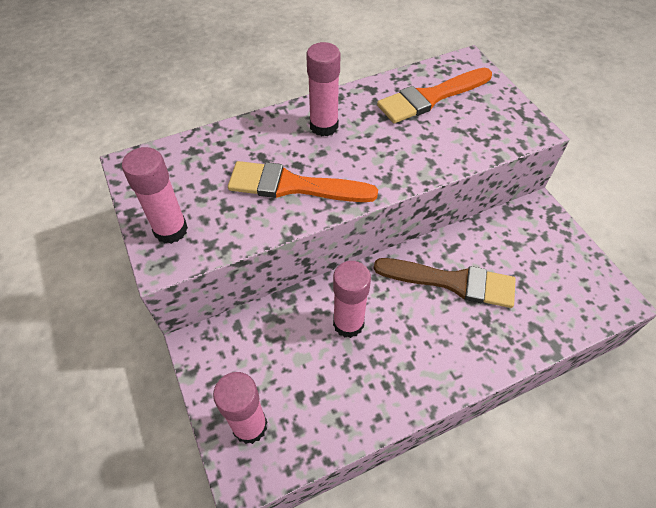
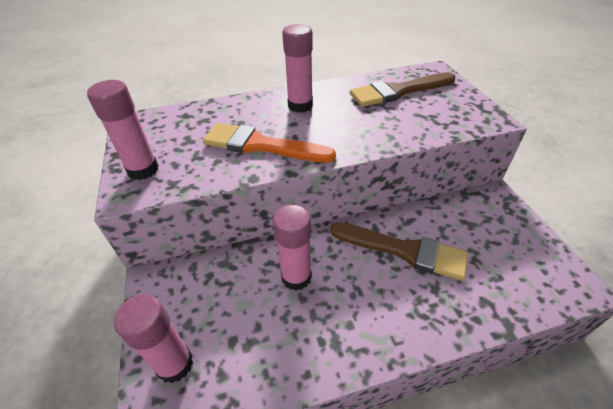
camera: 10 degrees right, 10 degrees down
orange brush [377,67,492,123] -> brown brush [350,72,456,107]

